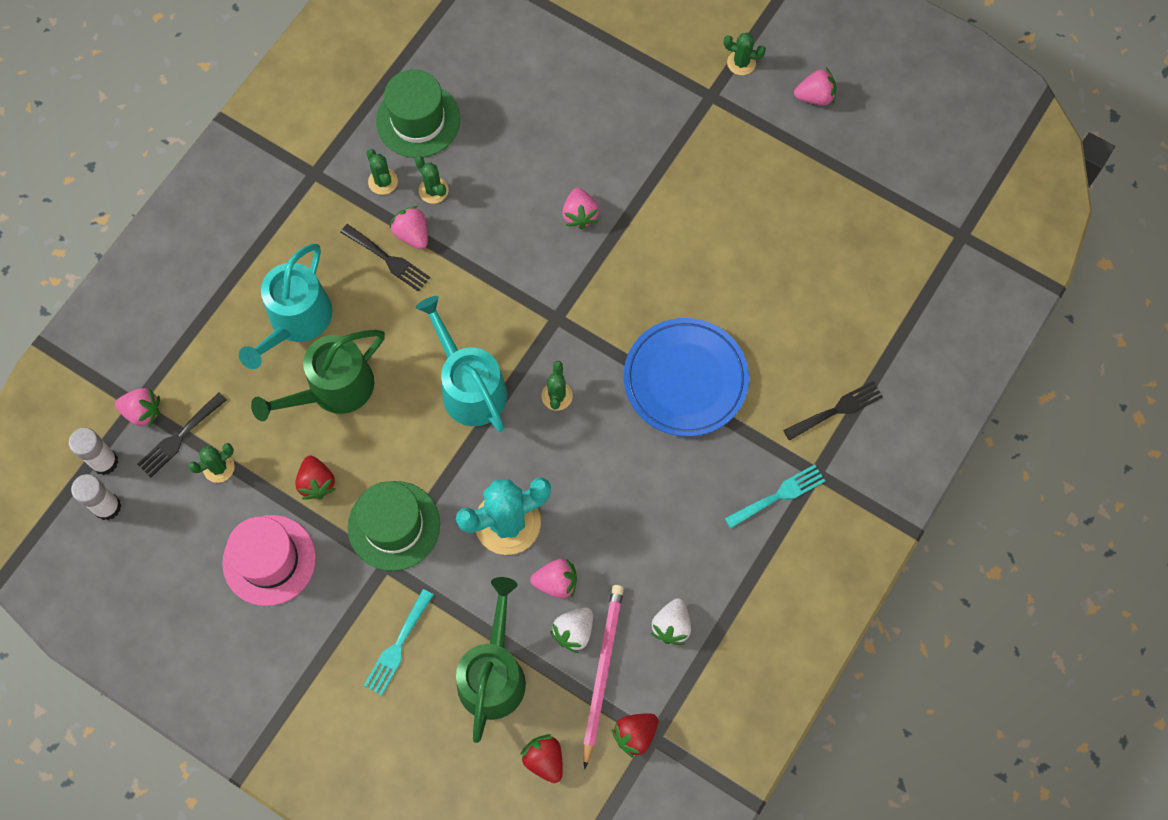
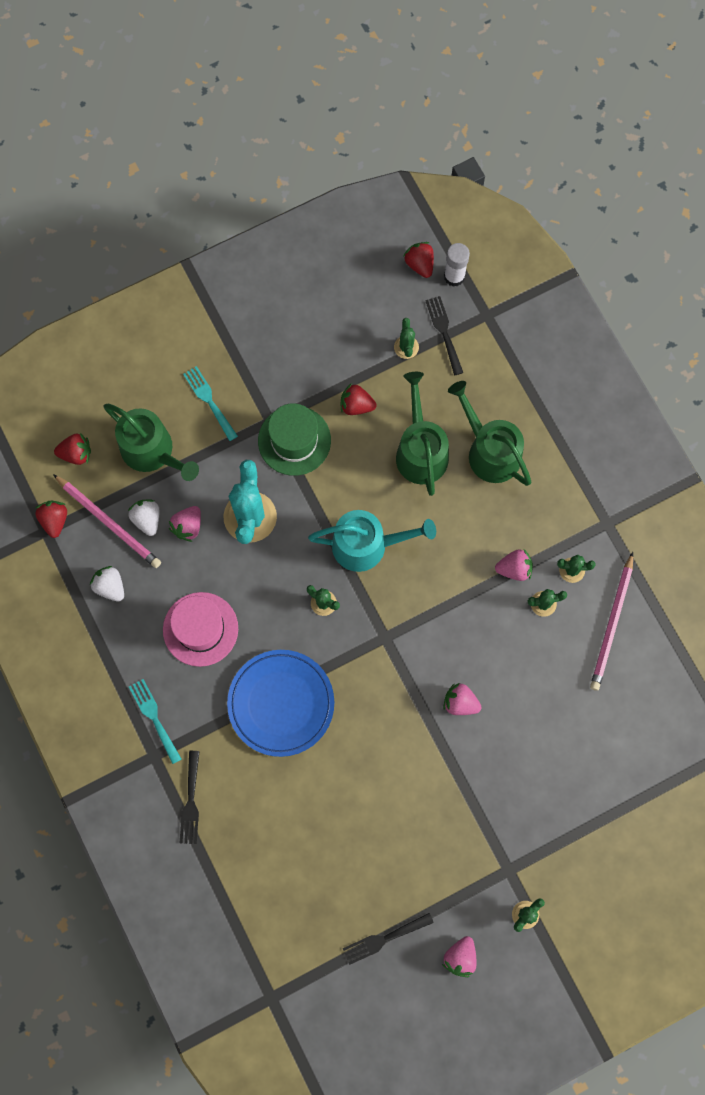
camera: 120 degrees right, 5 degrees up
white glue stick [71,474,121,520] -> red strawberry [403,242,434,278]
pink strawberry [115,388,160,427] -> none
pink hat [222,515,316,606] -> pink hat moved to [163,592,238,667]
turquoise watering can [239,244,332,369] -> green watering can [448,381,531,486]
black fork [340,224,430,292] -> black fork moved to [343,913,434,965]
green hat [376,69,460,158] -> pink pencil [590,552,633,691]
turquoise fork [725,465,825,528] -> turquoise fork turned 150 degrees clockwise [129,679,181,764]

